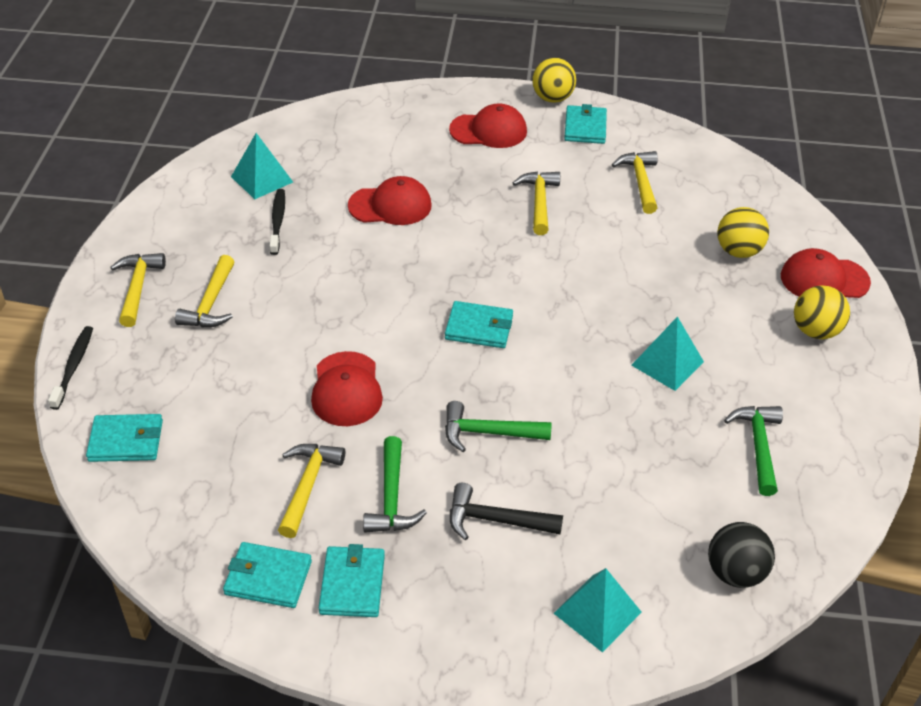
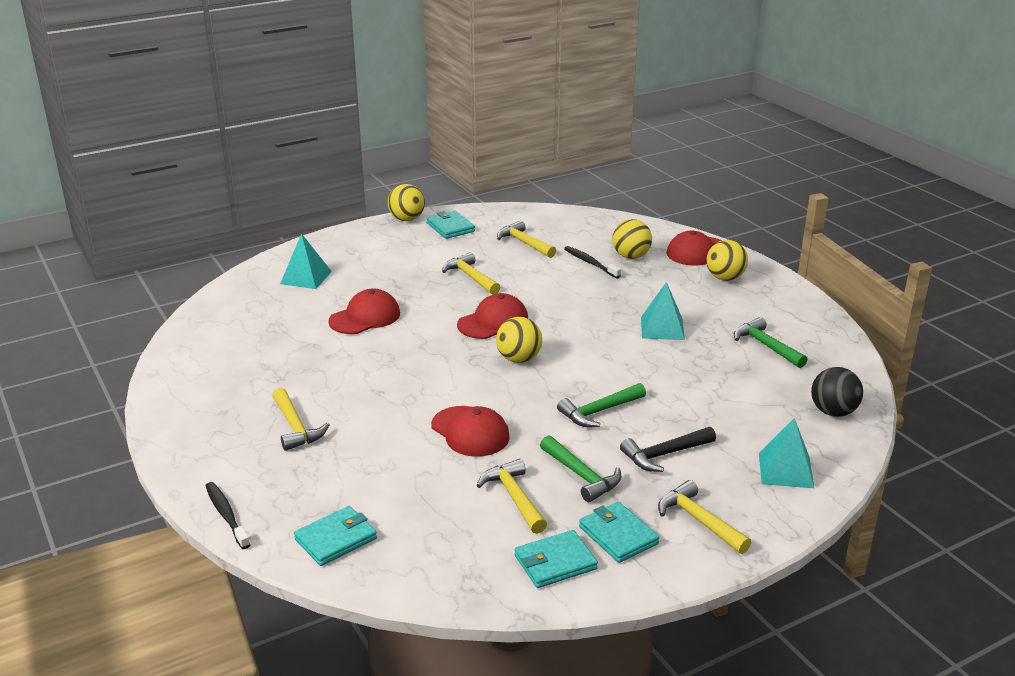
camera: 35 degrees left, 15 degrees down
yellow hammer [110,253,166,327] -> yellow hammer moved to [658,480,751,554]
turquoise pyramid [231,133,293,199] -> turquoise pyramid moved to [280,233,332,289]
black toothbrush [269,189,285,255] -> black toothbrush moved to [564,246,621,278]
turquoise wallet [445,301,513,348] -> yellow ball [496,317,542,363]
red cap [449,103,527,148] -> red cap moved to [457,293,528,339]

